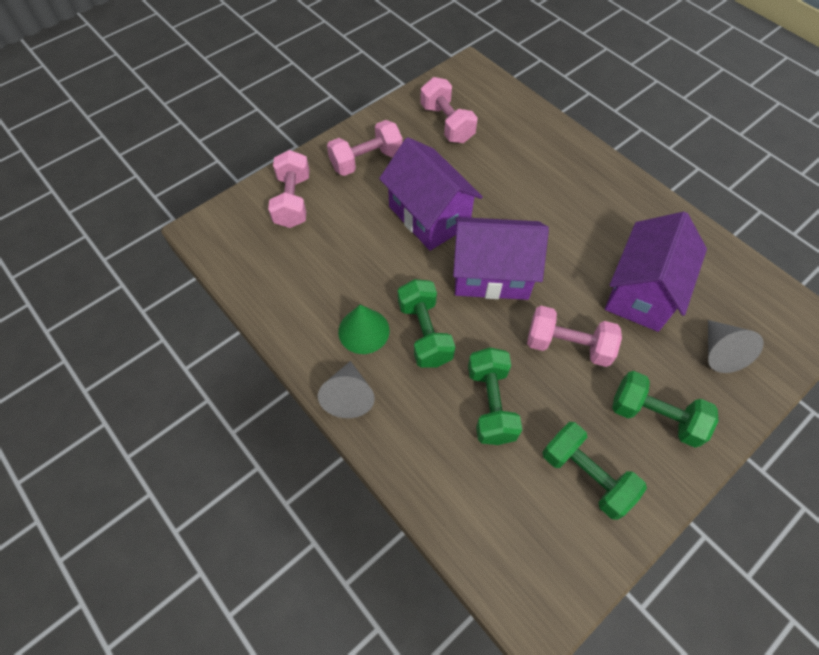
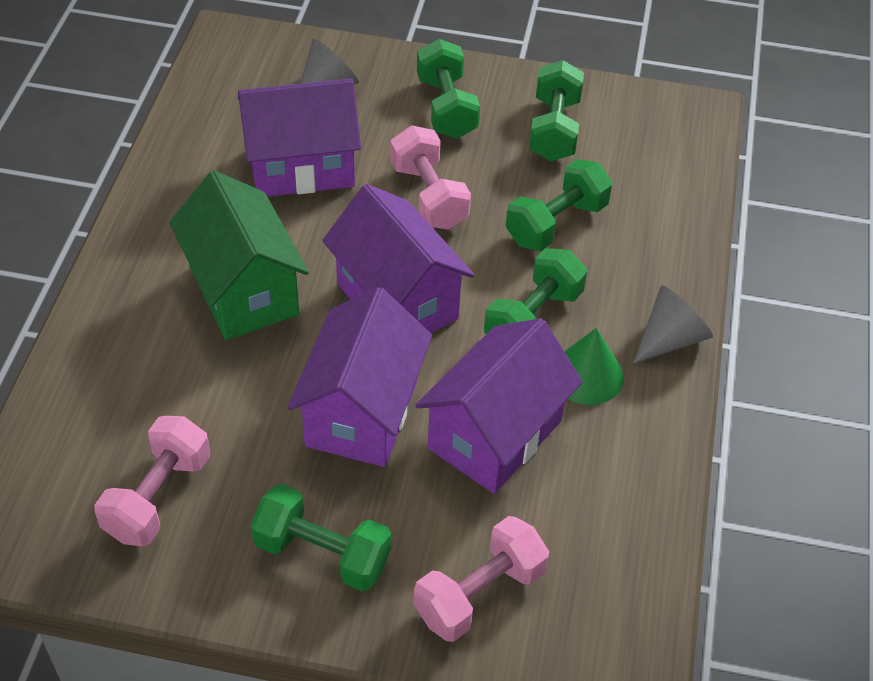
camera: 130 degrees left, 10 degrees down
pink dumbbell [327,120,403,176] -> green dumbbell [250,484,391,592]
none -> green house [169,171,309,340]
none -> purple house [416,318,583,494]

